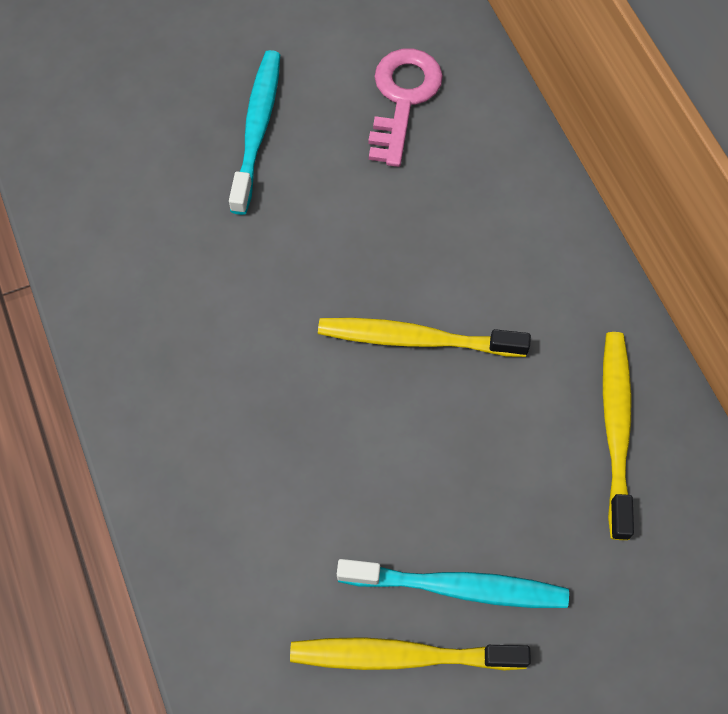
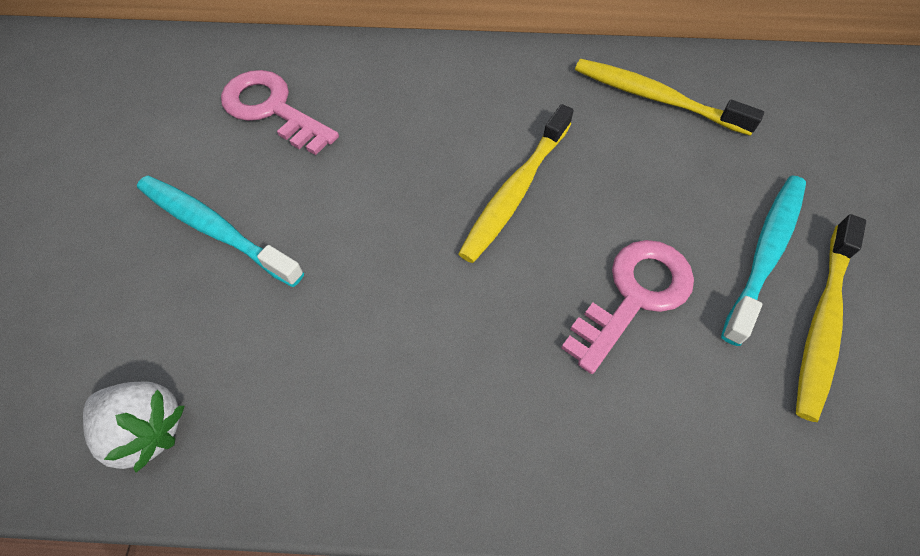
camera: 65 degrees left, 5 degrees down
none -> white strawberry [83,381,185,473]
none -> pink key [561,240,694,374]

